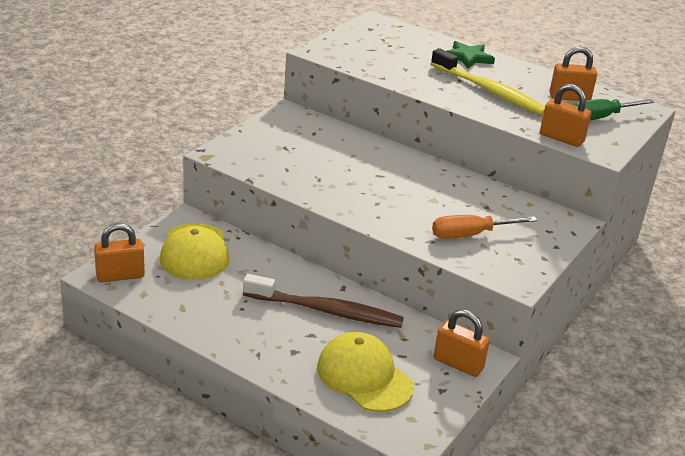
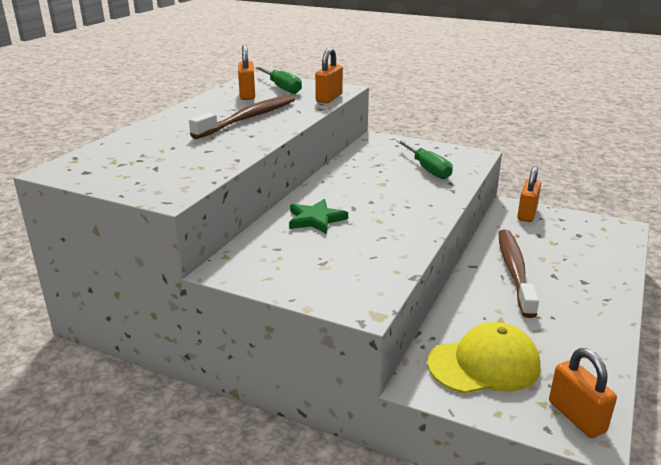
camera: 95 degrees left, 5 degrees down
yellow cap [317,332,414,412] -> none
yellow toothbrush [431,48,545,116] -> brown toothbrush [189,95,295,139]
orange screwdriver [432,215,538,239] -> green screwdriver [397,140,453,179]
green star [446,41,495,69] -> green star moved to [289,199,348,234]

